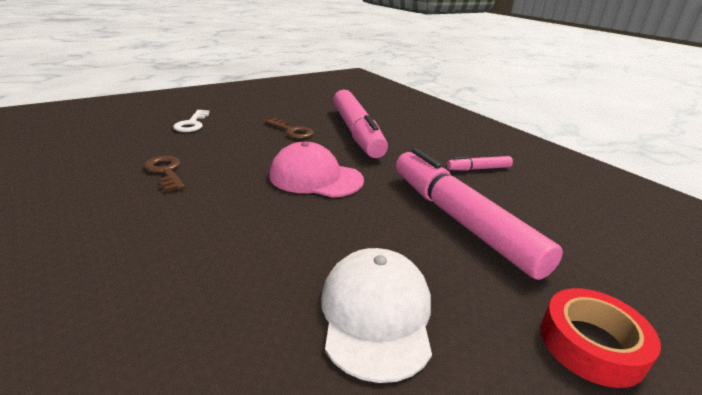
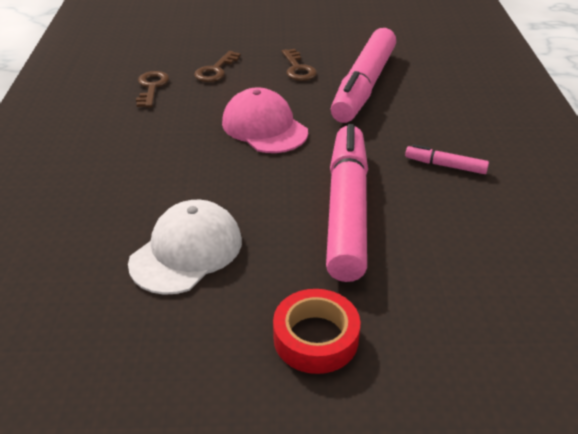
camera: 35 degrees right, 10 degrees up
white key [173,110,210,132] -> none
none -> brown key [194,51,241,82]

